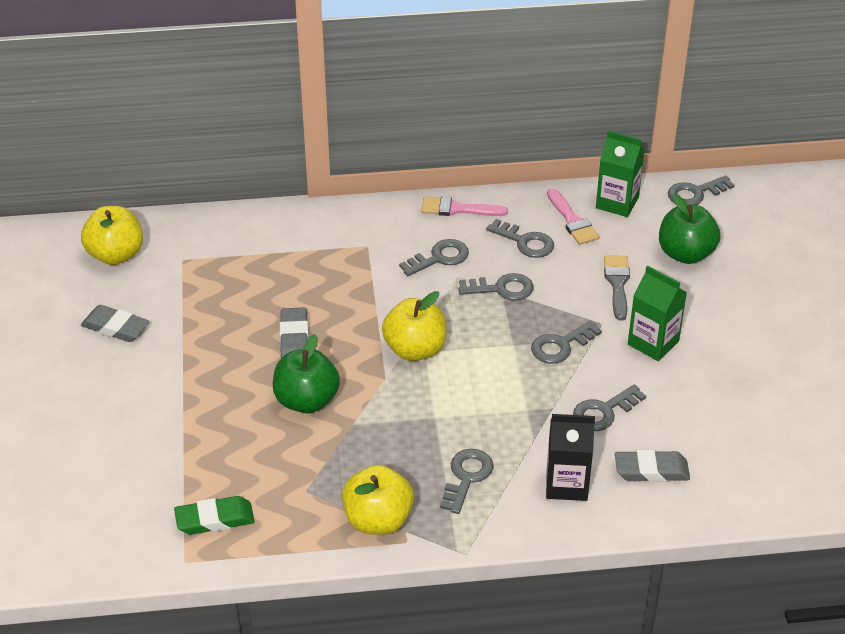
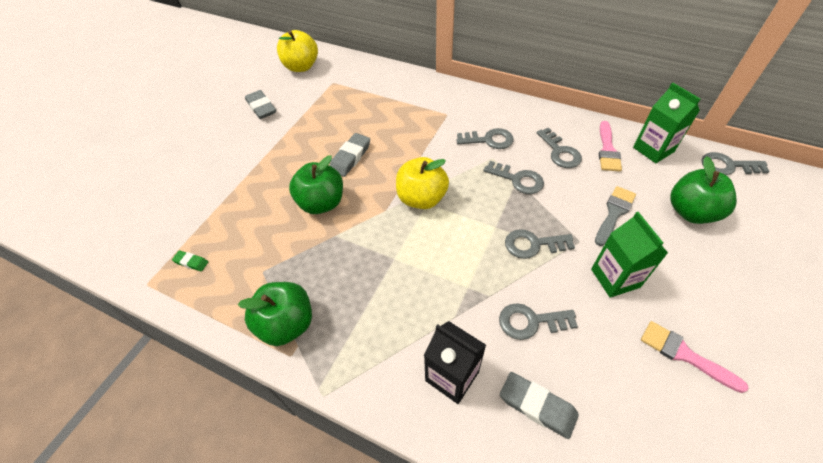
camera: 35 degrees right, 10 degrees up
green eraser [174,496,254,535] -> green eraser [172,251,208,271], size x0.55
yellow apple [342,465,414,535] -> green apple [238,282,312,346]
pink brush [421,196,508,216] -> pink brush moved to [641,321,749,393]
grey key [440,449,494,514] -> none

